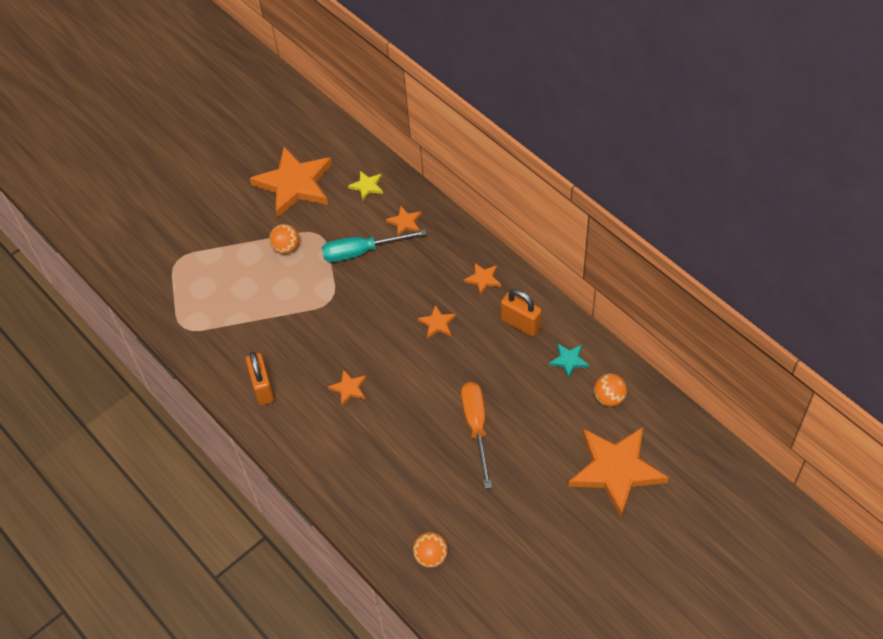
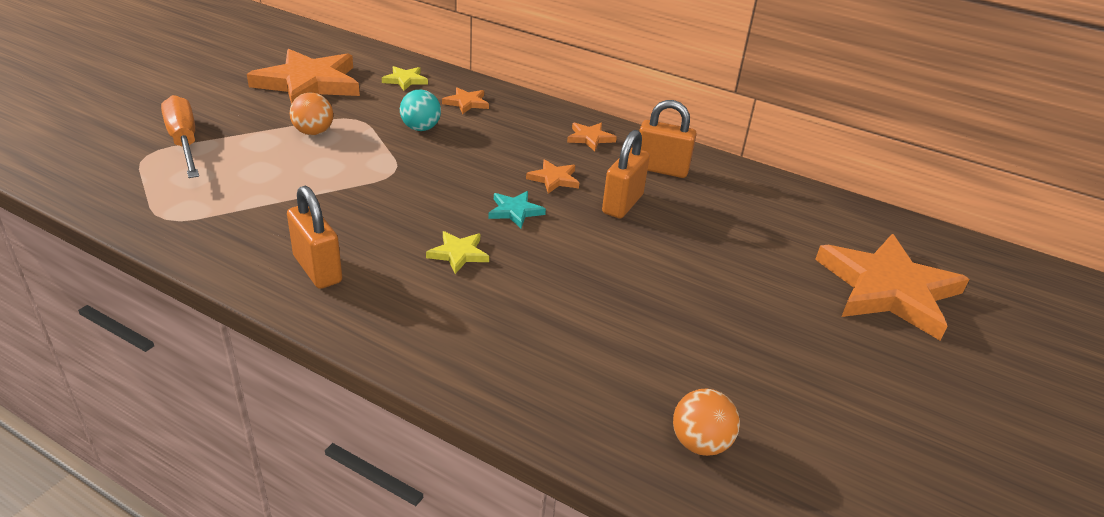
camera: 25 degrees left, 20 degrees down
turquoise screwdriver [322,229,427,262] -> turquoise ball [400,89,441,131]
orange star [328,369,367,406] -> yellow star [426,231,489,274]
orange screwdriver [461,382,492,489] -> orange screwdriver moved to [161,95,199,178]
turquoise star [549,343,589,379] -> turquoise star moved to [488,191,546,228]
orange ball [594,374,627,407] -> none
none -> orange padlock [602,130,650,219]

